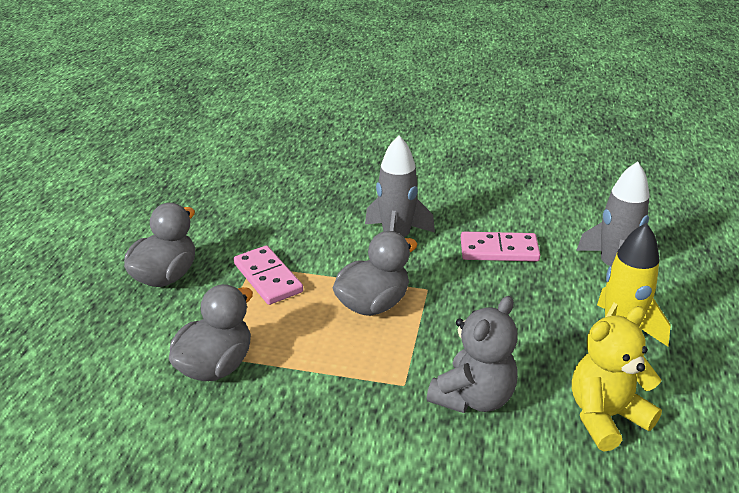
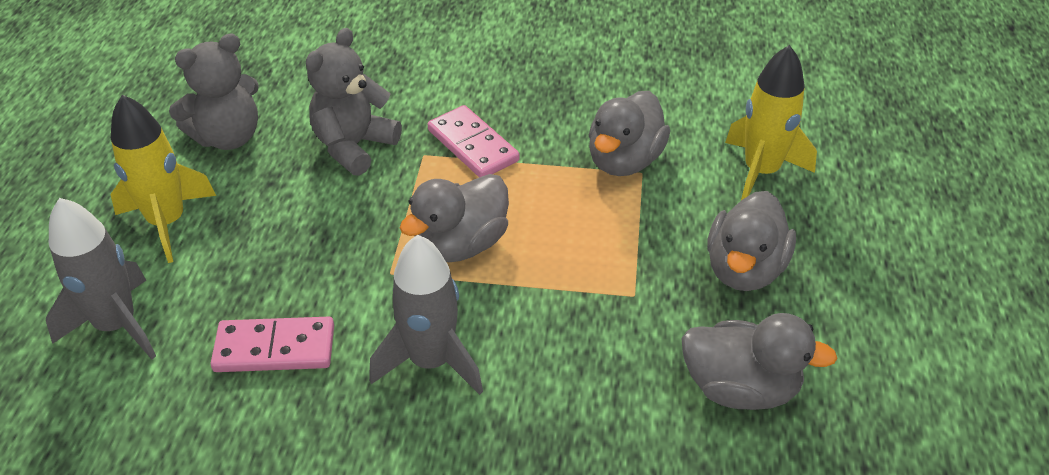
camera: 175 degrees right, 10 degrees up
pink domino [234,246,303,305] -> pink domino moved to [428,105,519,177]
yellow teddy bear [572,306,662,452] -> grey teddy bear [169,34,259,150]
none -> grey duck [681,313,837,410]
none -> yellow rocket [725,45,817,200]

